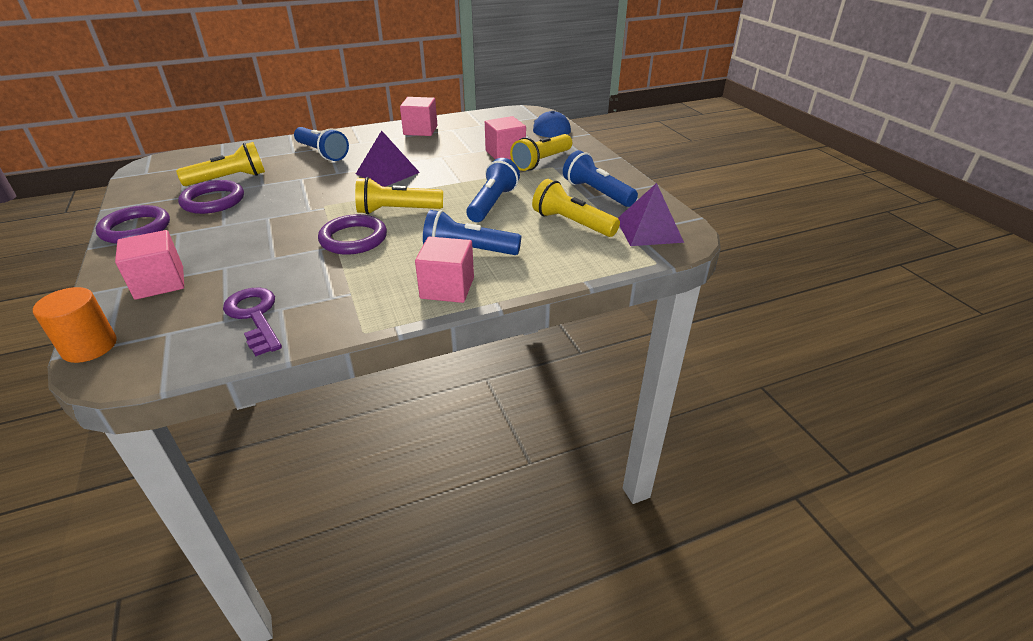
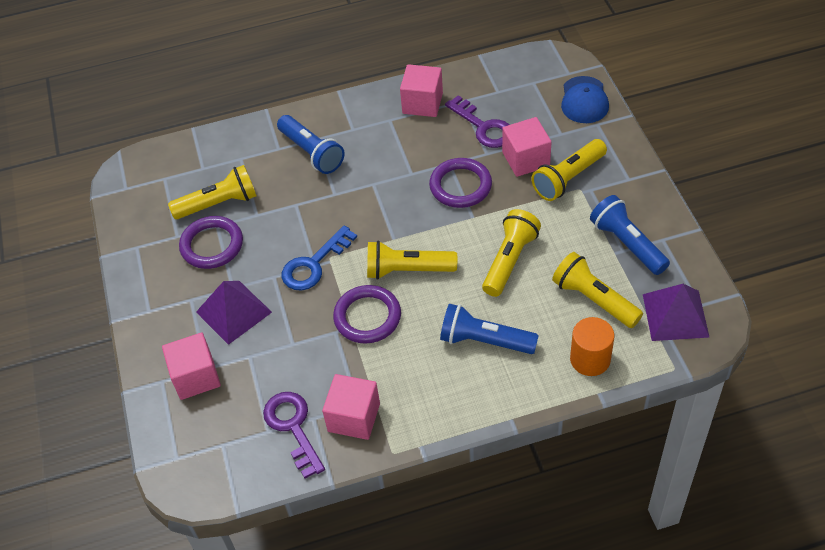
camera: 10 degrees right, 15 degrees up
orange cylinder [33,287,117,363] -> orange cylinder moved to [570,317,614,376]
purple ring [95,205,170,244] -> purple ring moved to [429,158,492,208]
purple pyramid [356,130,420,187] -> purple pyramid moved to [196,281,272,345]
pink cube [415,237,474,303] -> pink cube moved to [322,374,380,440]
blue flashlight [466,158,520,222] -> yellow flashlight [482,209,541,297]
none -> blue key [281,225,357,291]
none -> purple key [445,95,509,148]

